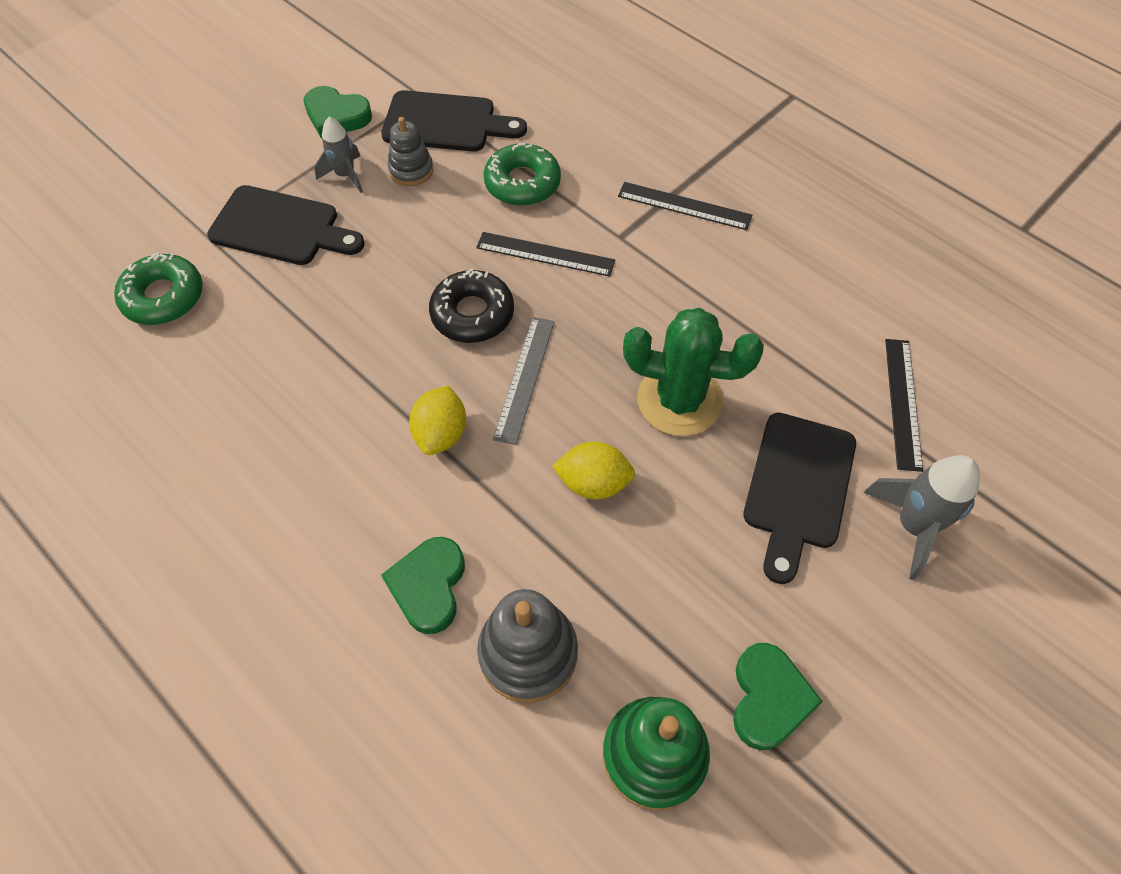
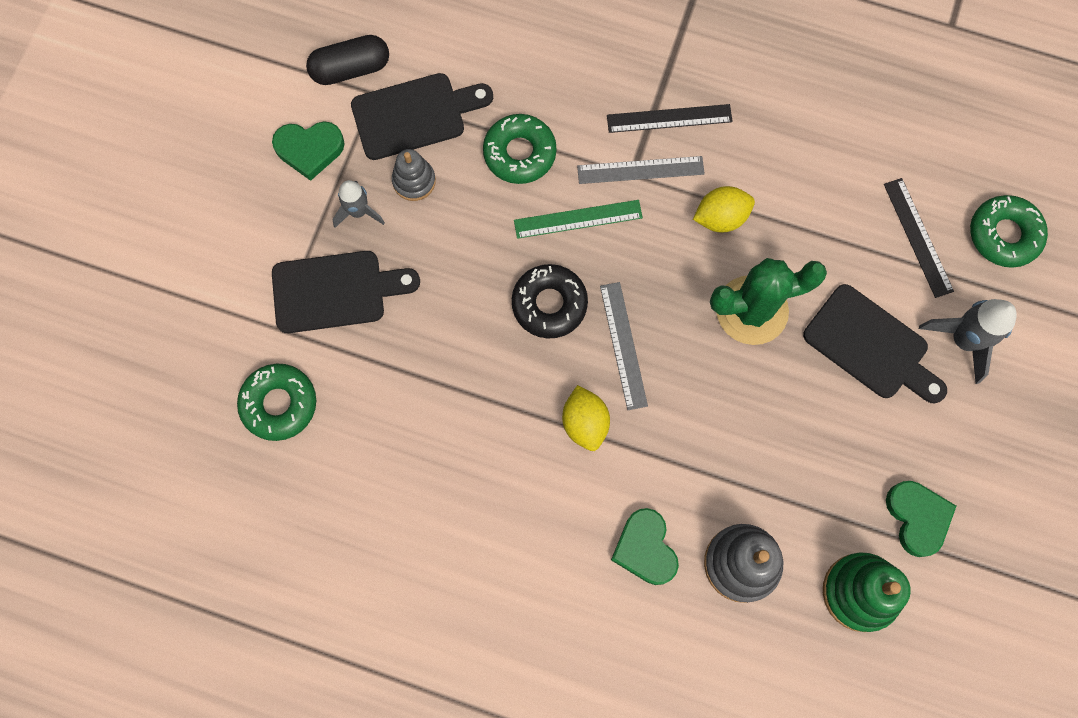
camera: 25 degrees left, 15 degrees up
black ruler [476,232,615,277] -> green ruler [514,200,643,239]
yellow lemon [552,442,636,499] -> yellow lemon moved to [693,186,755,232]
black cutting board [743,413,856,584] -> black cutting board turned 45 degrees counterclockwise [803,284,947,403]
none -> black capsule [306,35,389,85]
none -> grey ruler [577,156,705,184]
none -> green donut [970,195,1048,268]

